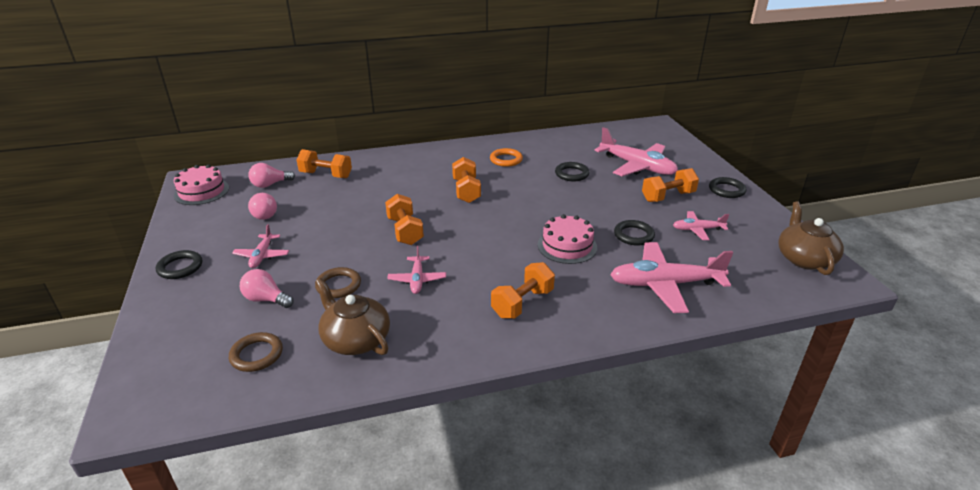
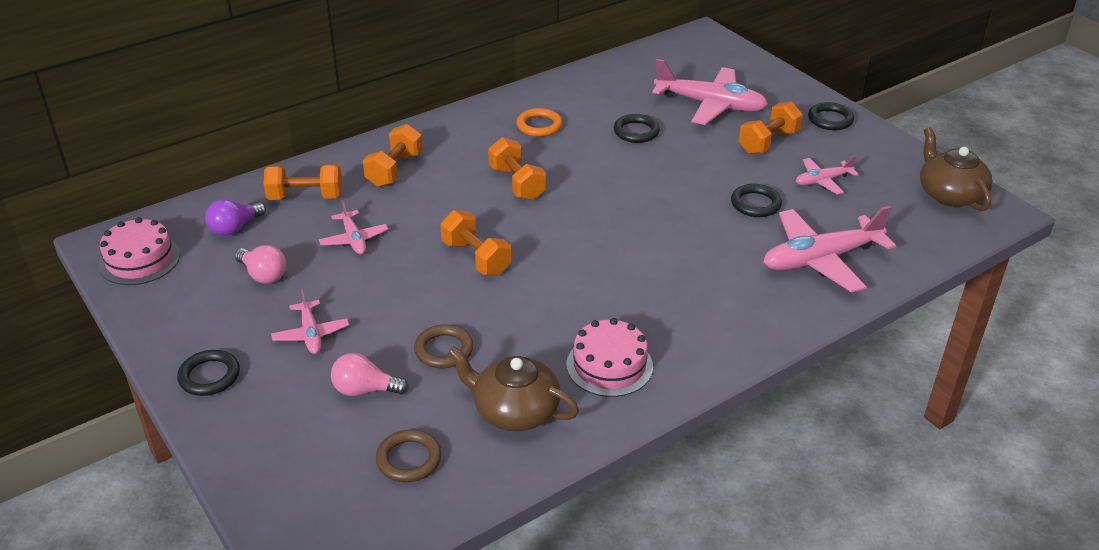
camera: 20 degrees left, 5 degrees up
pink light bulb [248,163,295,188] -> purple light bulb [205,199,266,236]
pink plane [387,246,446,294] -> pink plane moved to [319,200,388,255]
orange dumbbell [491,262,555,319] -> orange dumbbell moved to [363,124,423,187]
pink cake [538,214,597,264] -> pink cake moved to [566,318,653,397]

